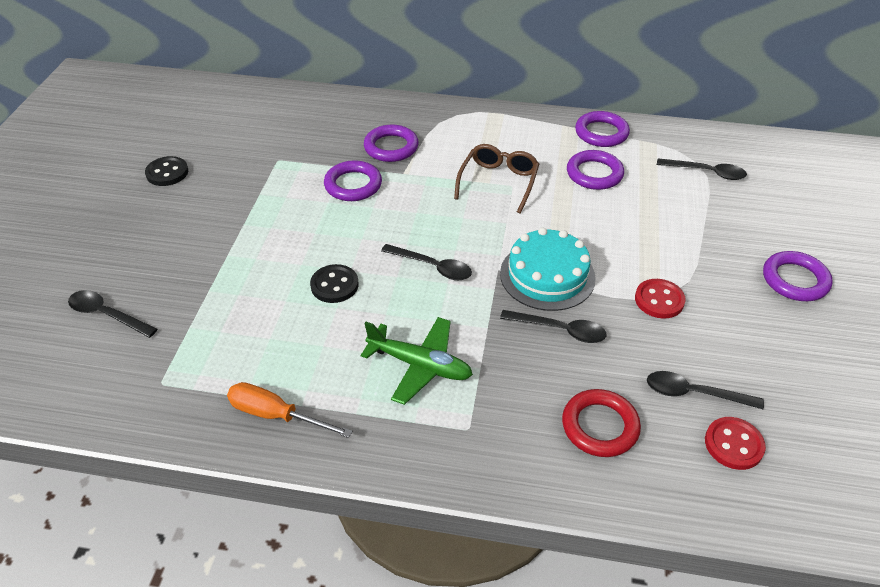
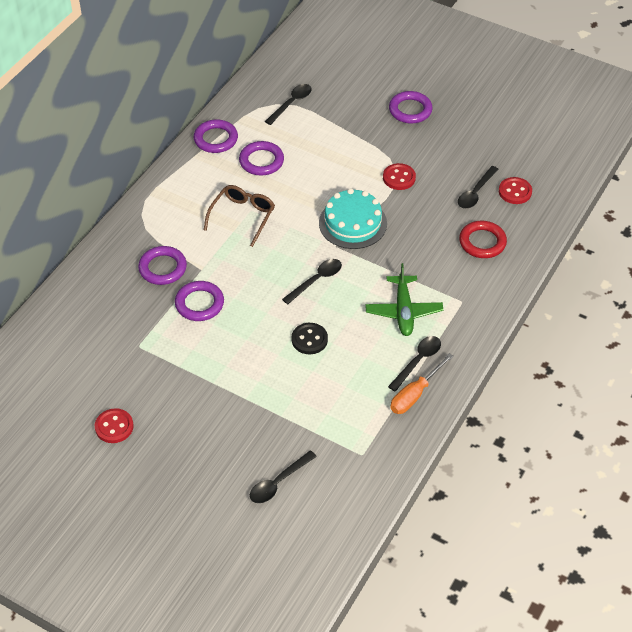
camera: 70 degrees left, 5 degrees up
black button [145,156,188,186] -> red button [95,408,134,443]
green plane [361,317,473,405] -> green plane turned 135 degrees clockwise [365,263,443,336]
brown glasses [454,144,539,214] -> brown glasses turned 75 degrees clockwise [204,185,275,247]
black spoon [500,310,606,343] -> black spoon moved to [388,336,441,392]

